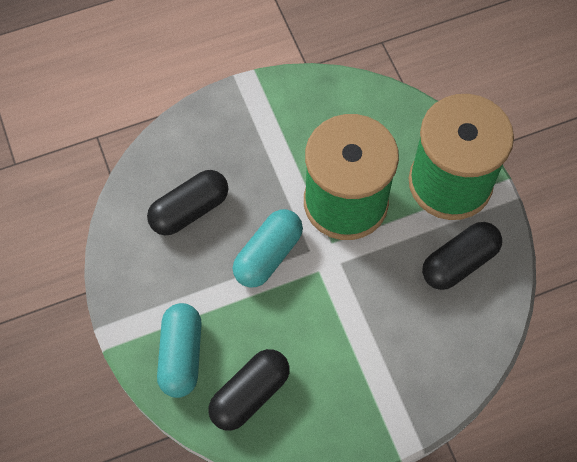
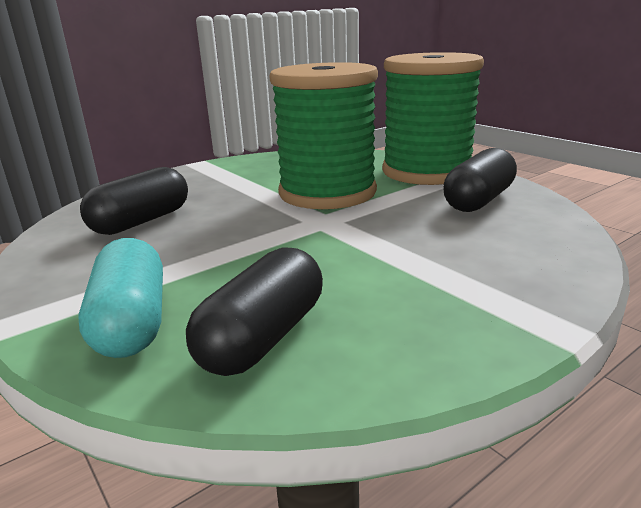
camera: 15 degrees left, 40 degrees down
turquoise capsule [233,209,303,288] -> none

